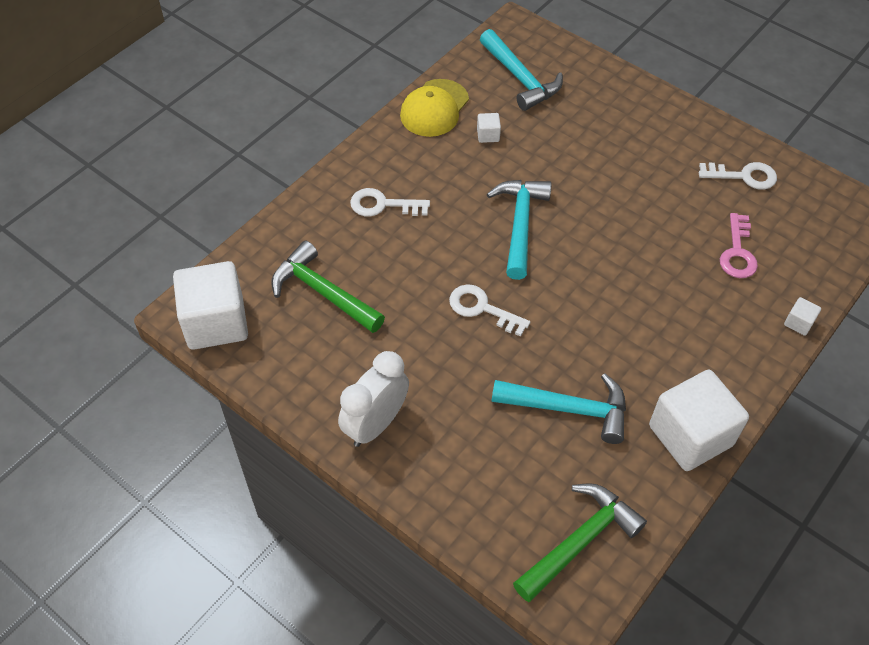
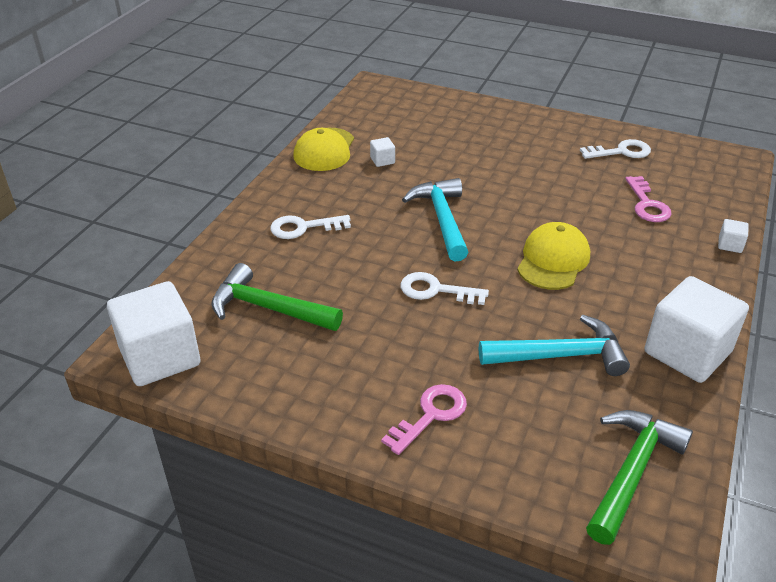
camera: 15 degrees left, 15 degrees down
white clock [338,351,409,447] -> none
turquoise hammer [480,29,563,111] -> none
none -> pink key [381,384,467,455]
none -> yellow cap [517,222,590,290]

